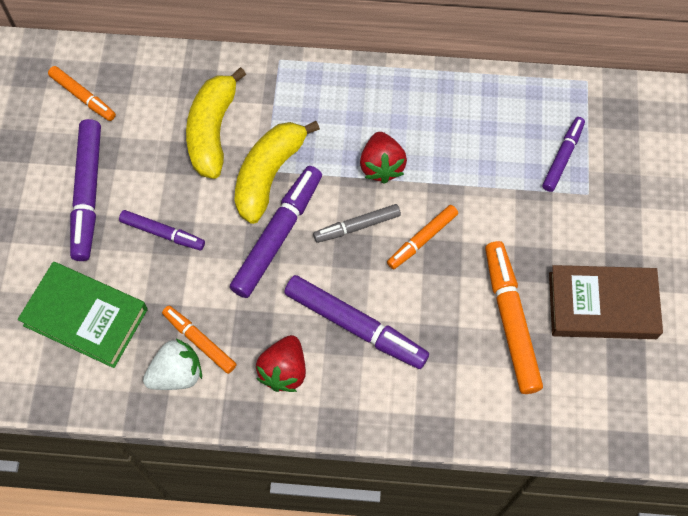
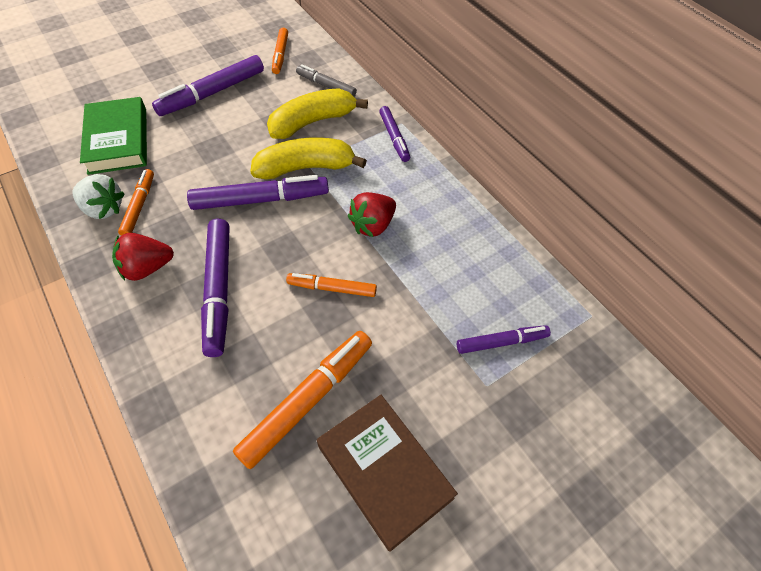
camera: 50 degrees right, 10 degrees down
purple marker [119,210,205,250] -> purple marker moved to [379,106,410,162]
grey marker [313,204,401,243] -> grey marker moved to [296,64,357,97]

